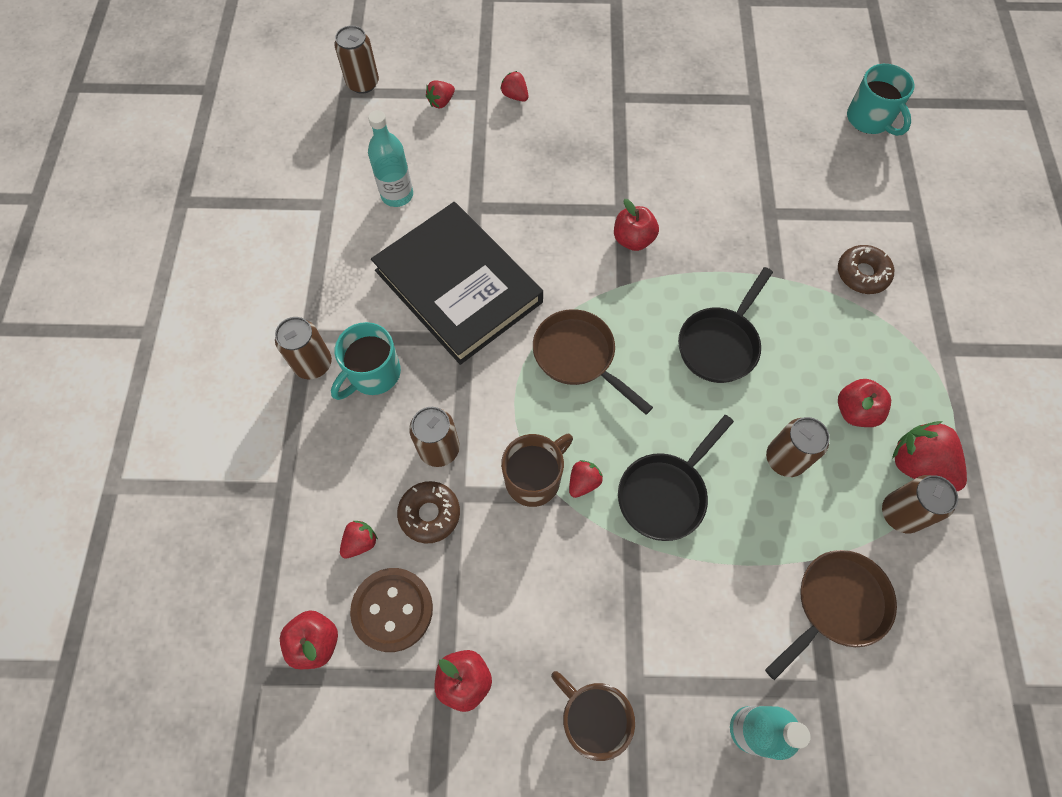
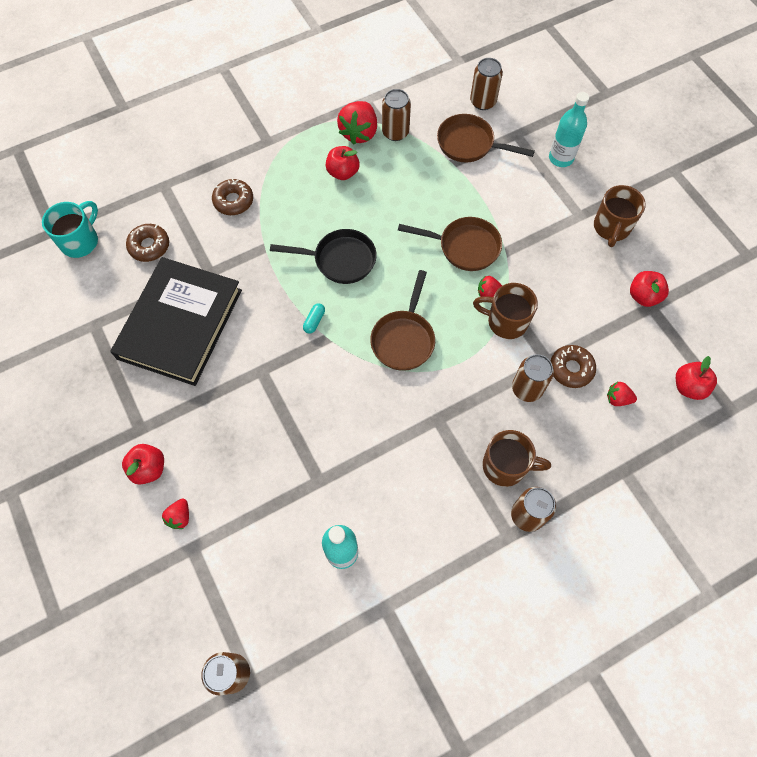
camera: 120 degrees left, 0 degrees up
turquoise mug [331,322,401,400] -> brown mug [483,430,551,487]
brown button [350,568,433,652] -> none
black book [371,202,543,365] -> black book moved to [110,257,242,386]
red strawberry [426,80,455,108] -> none
red apple [614,199,659,251] -> red apple moved to [122,444,164,485]
black pan [618,415,734,541] -> brown pan [398,217,502,271]
brown can [766,417,830,477] -> brown can moved to [470,58,503,110]
none -> brown donut [126,224,169,262]
none -> turquoise capsule [303,303,325,334]

